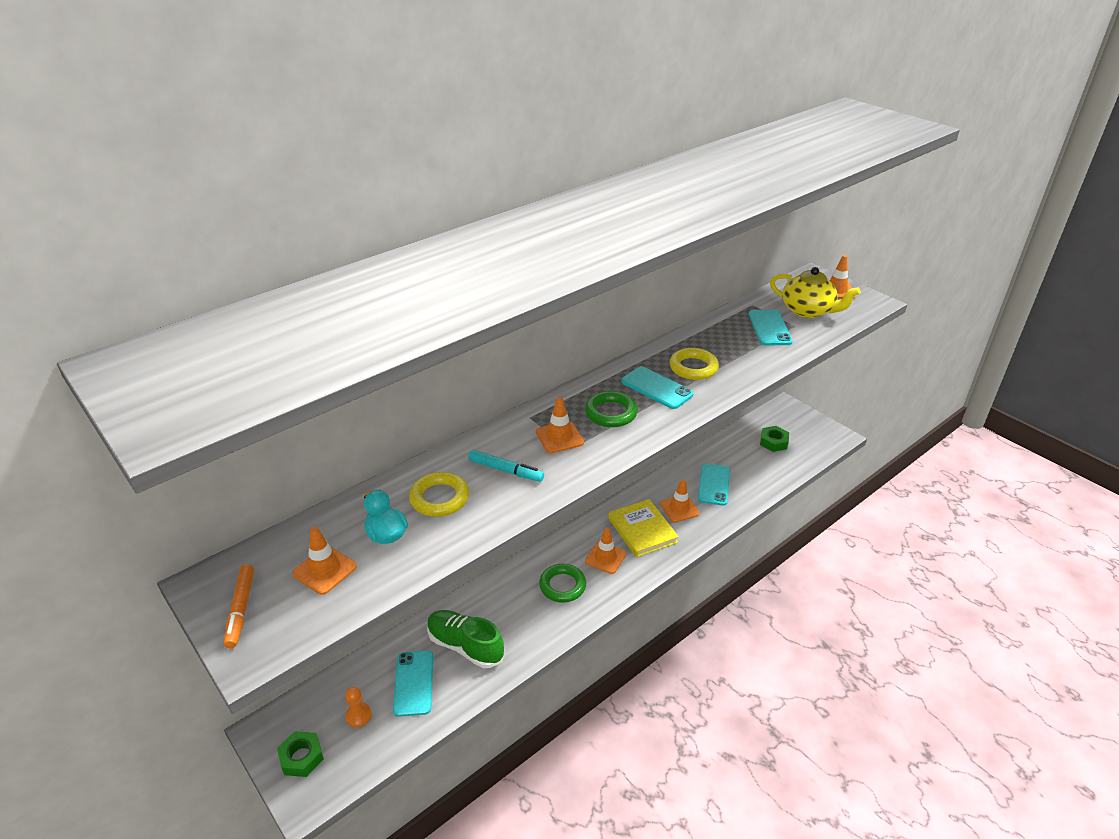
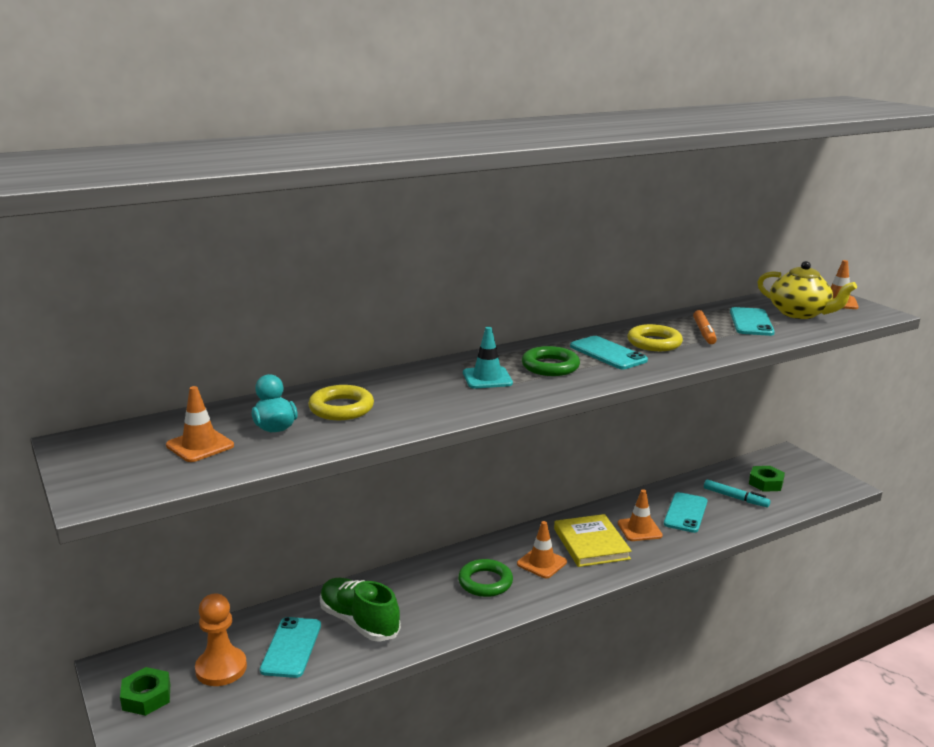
camera: 10 degrees right, 15 degrees down
orange marker [224,564,254,648] -> orange marker moved to [693,310,717,344]
orange pawn [345,687,372,728] -> orange pawn [195,593,247,686], size x1.71
turquoise marker [469,450,544,482] -> turquoise marker moved to [704,480,770,507]
orange traffic cone [536,397,584,453] -> turquoise traffic cone [463,327,513,388]

